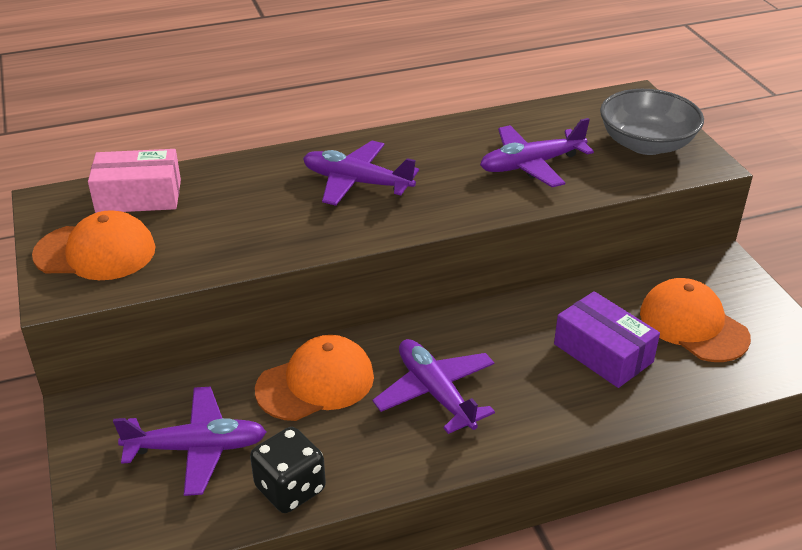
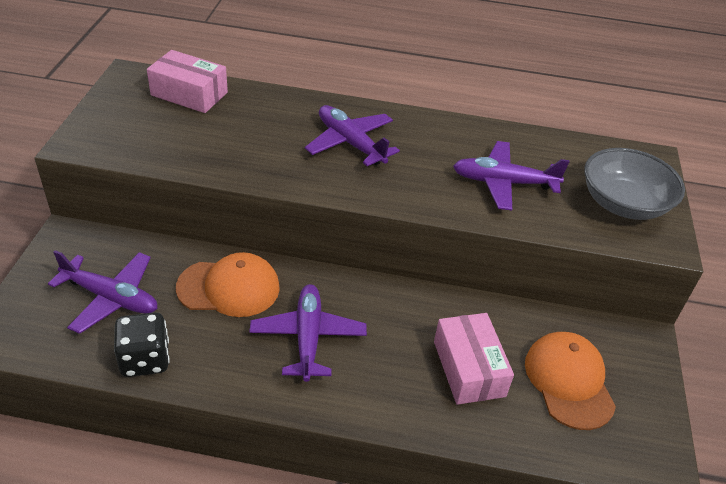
camera: 25 degrees right, 5 degrees up
orange cap [32,211,156,280] -> none
purple box [554,291,660,388] -> pink box [434,313,514,405]

